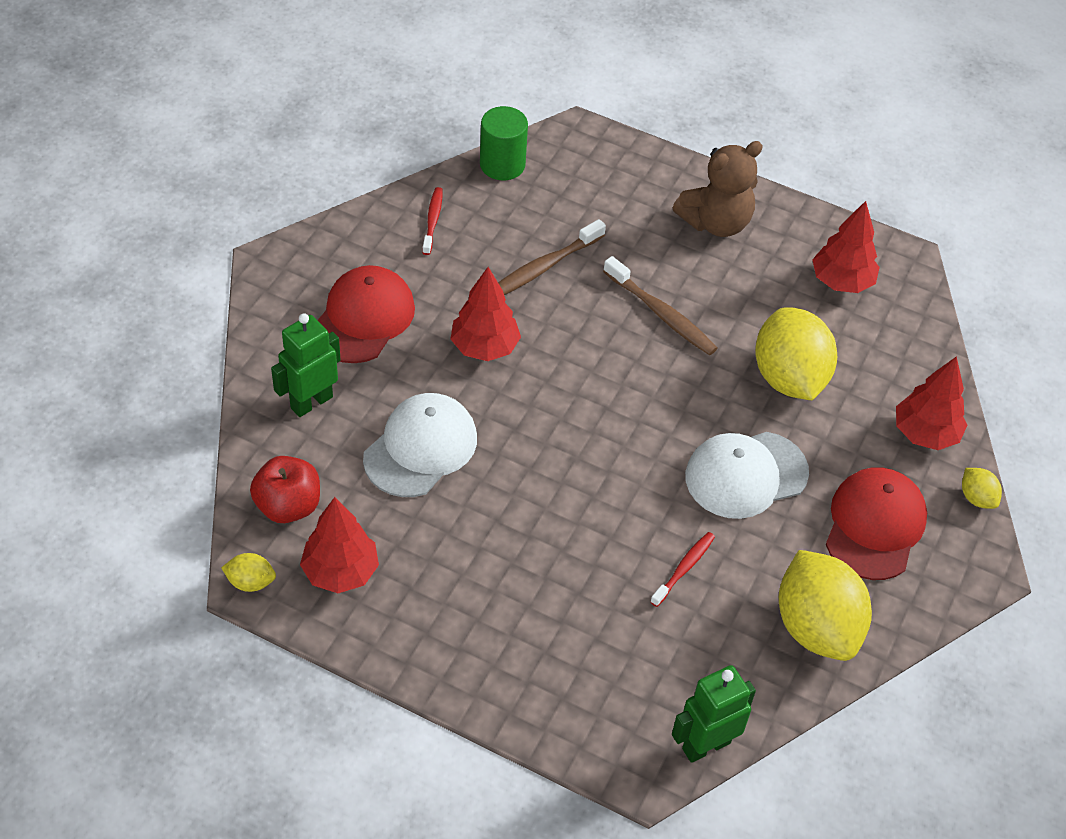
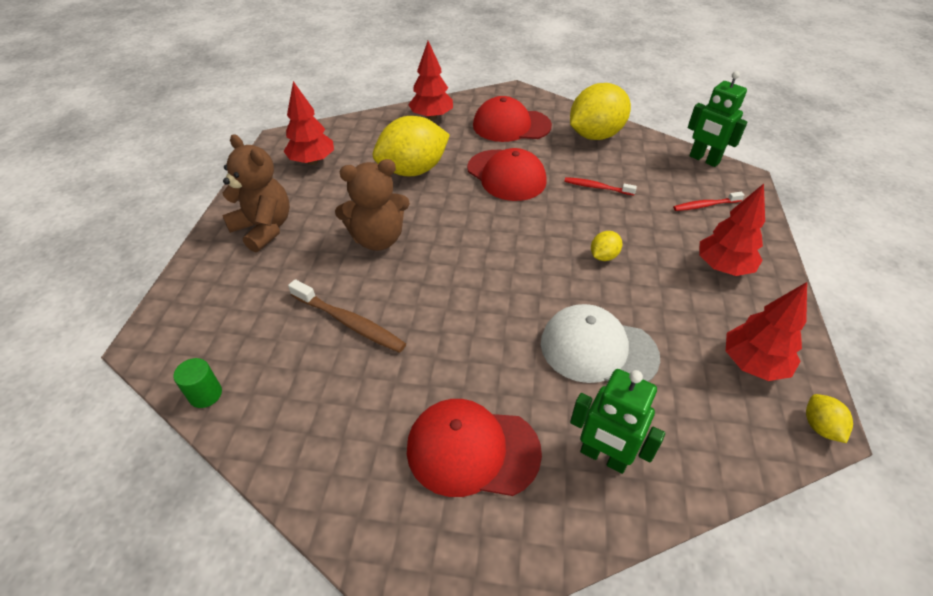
camera: 105 degrees left, 5 degrees down
red apple [250,456,320,523] -> none
red toothbrush [422,187,443,255] -> red toothbrush moved to [673,192,744,211]
red tree [451,267,521,361] -> red tree moved to [699,184,765,276]
green cylinder [480,106,528,180] -> green cylinder [173,358,222,408], size x0.62
brown toothbrush [603,256,717,355] -> brown teddy bear [335,159,410,251]
white cap [685,432,809,519] -> red cap [467,148,547,201]
yellow lemon [962,468,1002,509] -> yellow lemon moved to [591,231,622,261]

